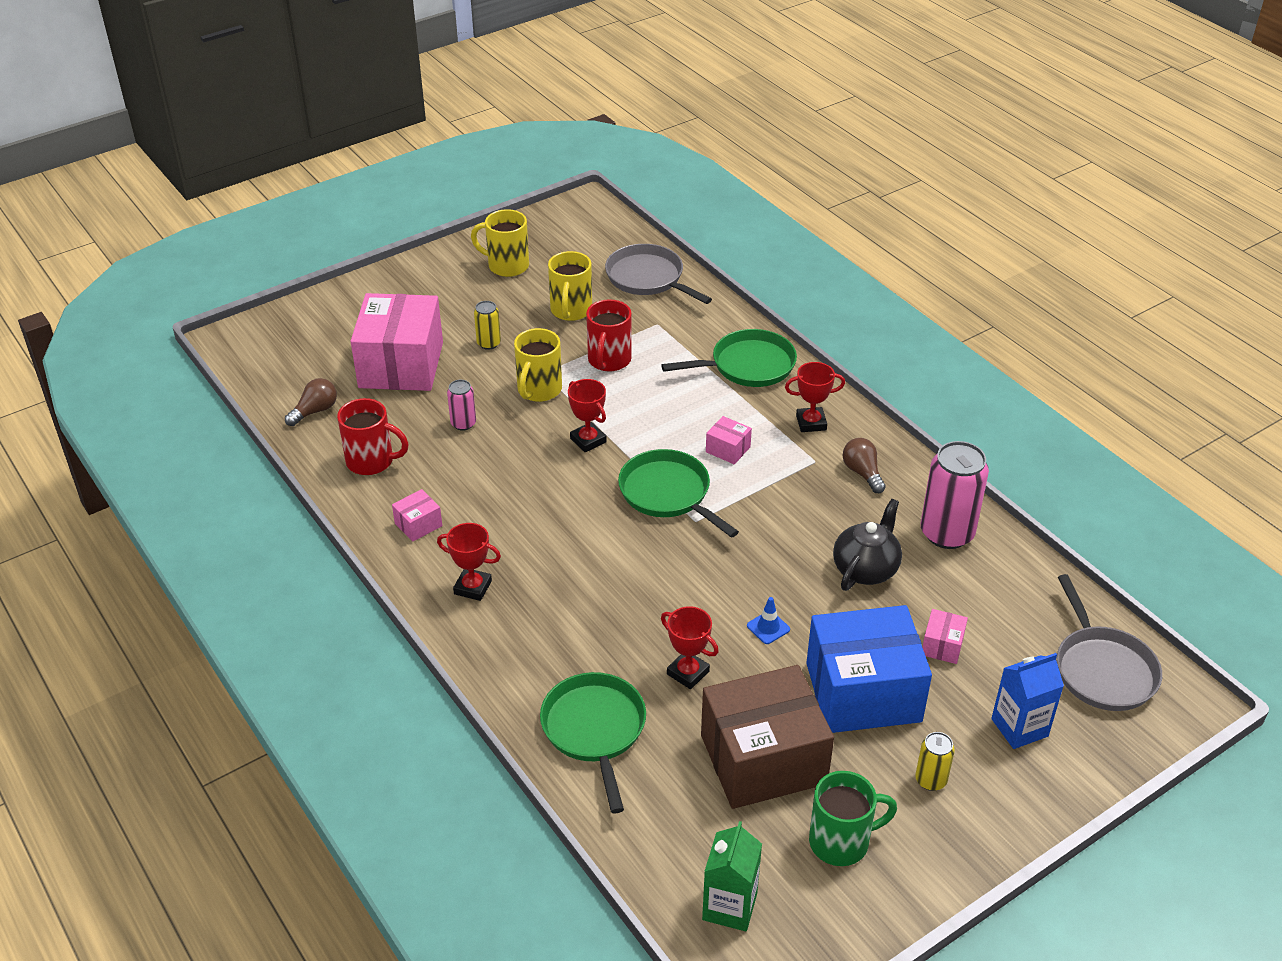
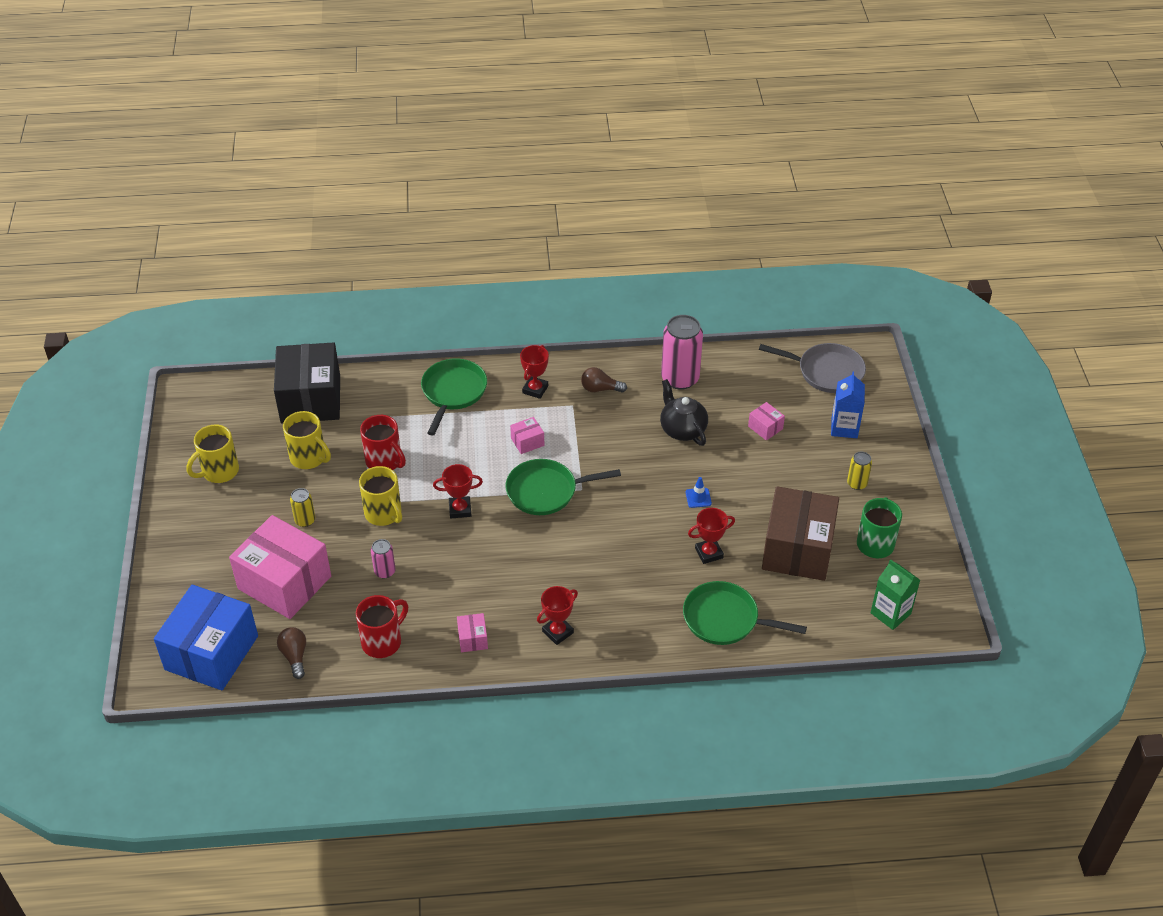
camera: 60 degrees left, 5 degrees up
grey pan [605,244,712,304] -> black box [274,342,340,423]
blue box [806,605,932,733] -> blue box moved to [154,585,258,690]

